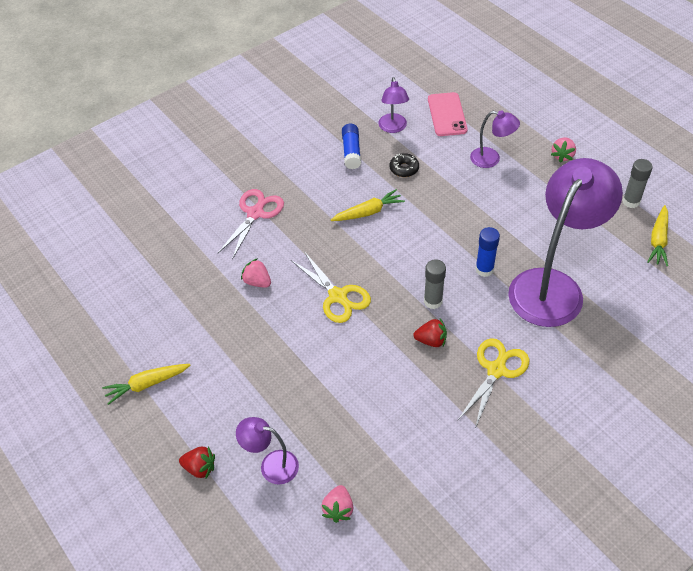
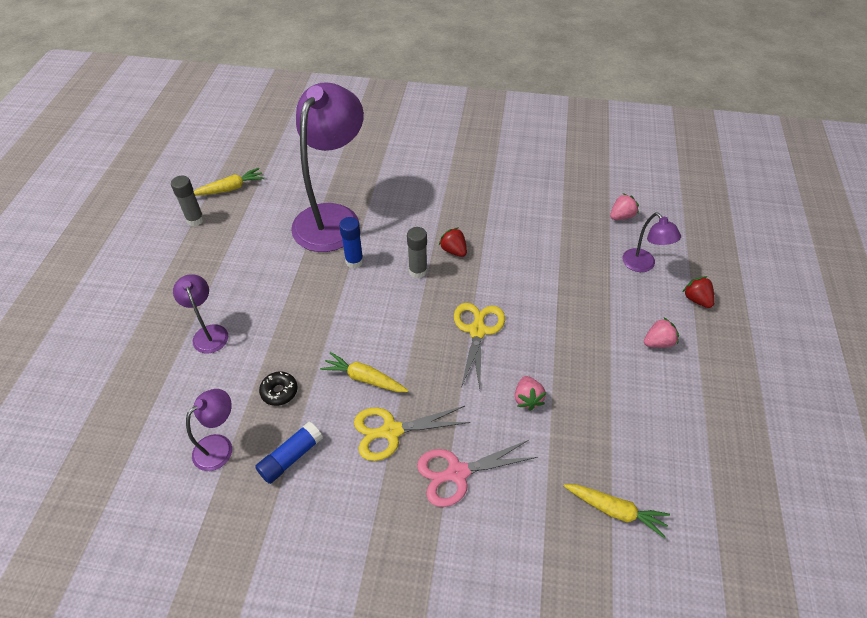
camera: 135 degrees left, 0 degrees up
yellow carrot [102,364,190,405] -> yellow carrot moved to [564,484,670,538]
pink phone [428,92,468,136] -> none
yellow scissors [458,338,529,429] -> yellow scissors moved to [354,406,470,461]
purple lamp [508,158,623,327] -> purple lamp turned 120 degrees clockwise [291,82,364,252]
pink strawberry [551,137,576,163] -> pink strawberry moved to [644,318,679,348]

